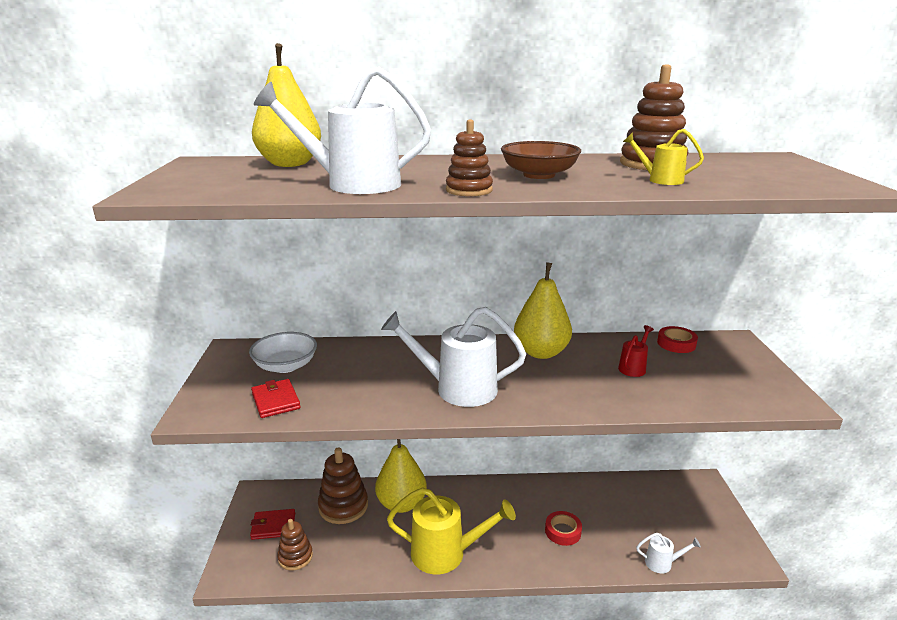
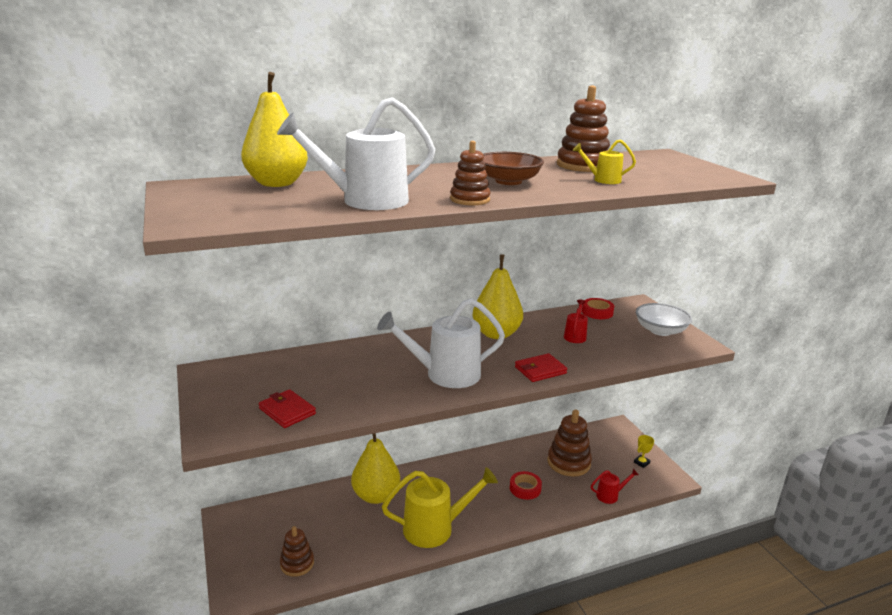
camera: 20 degrees left, 0 degrees up
white bowl [249,332,317,373] -> white bowl moved to [636,303,692,336]
red wallet [250,509,295,540] -> red wallet moved to [515,353,567,382]
brown stacking toy [318,447,368,524] -> brown stacking toy moved to [548,409,592,477]
white watering can [636,533,701,573] -> red watering can [591,468,639,504]
none -> yellow trophy [634,435,654,468]

